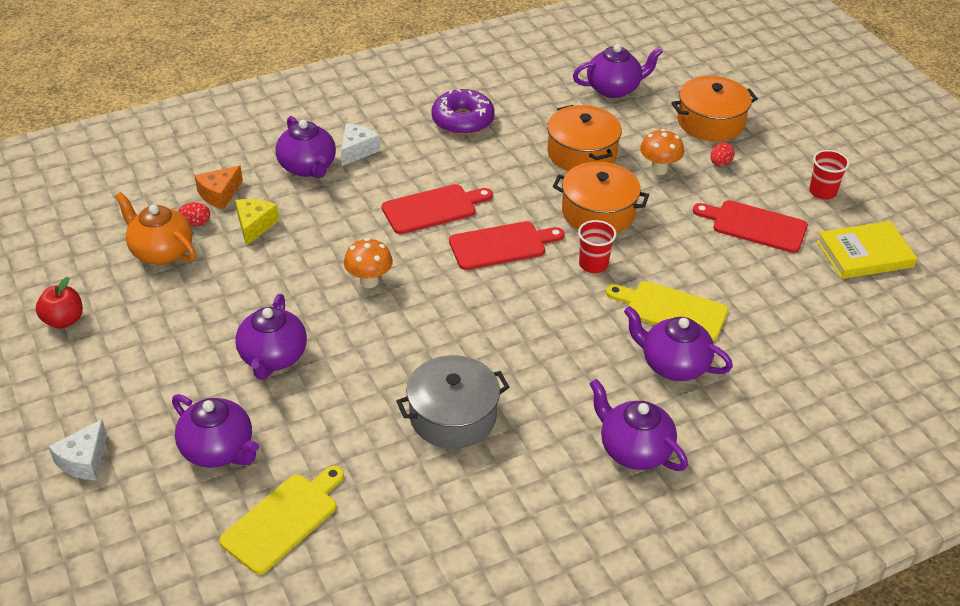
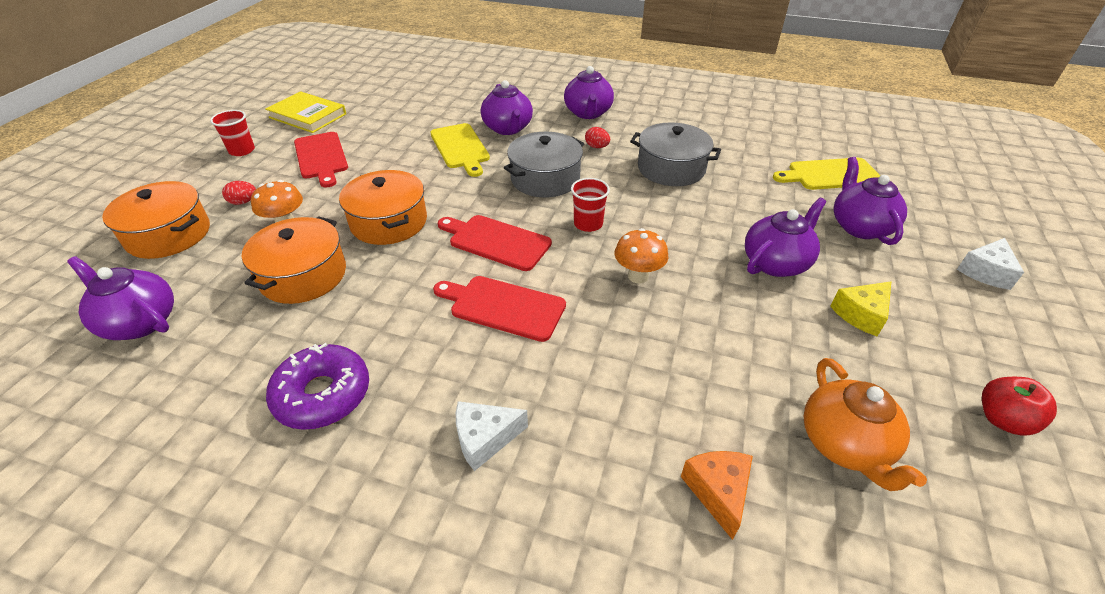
camera: 135 degrees left, 0 degrees up
white cheese [48,419,107,480] -> white cheese turned 150 degrees clockwise [957,238,1024,290]
red egg [178,202,210,226] -> red egg moved to [585,127,610,148]
orange cheese [194,165,243,209] -> orange cheese turned 90 degrees counterclockwise [681,451,753,540]
yellow cheese [235,199,279,246] -> yellow cheese moved to [830,281,891,337]
purple teapot [276,116,336,178] -> none
red cup [578,220,616,273] -> red cup moved to [571,178,610,232]
none -> grey pot [504,132,584,197]

